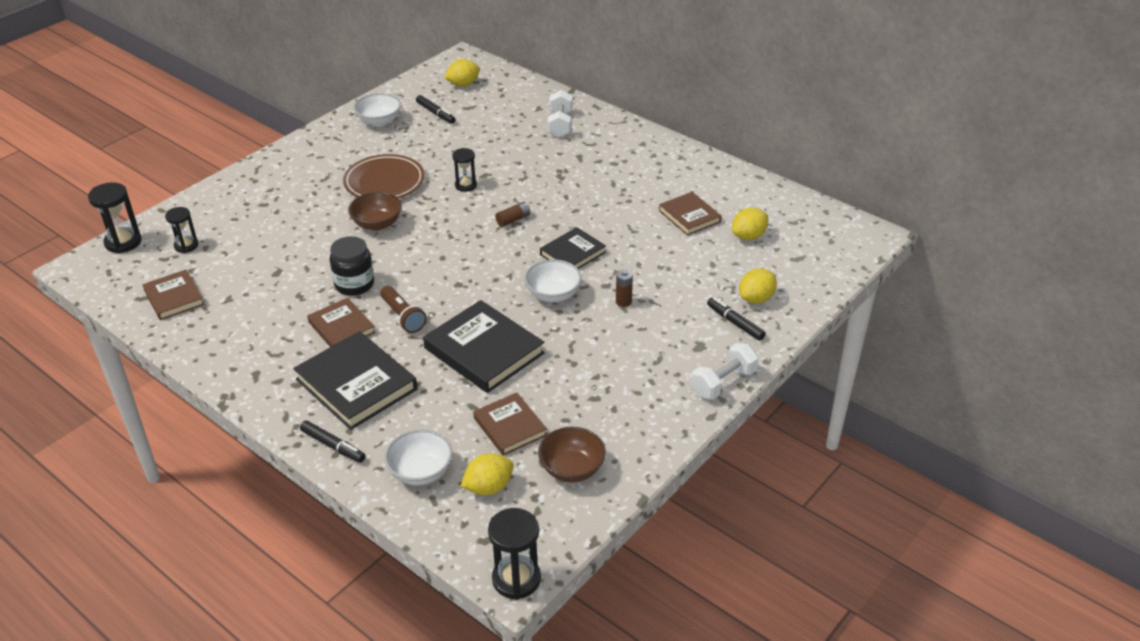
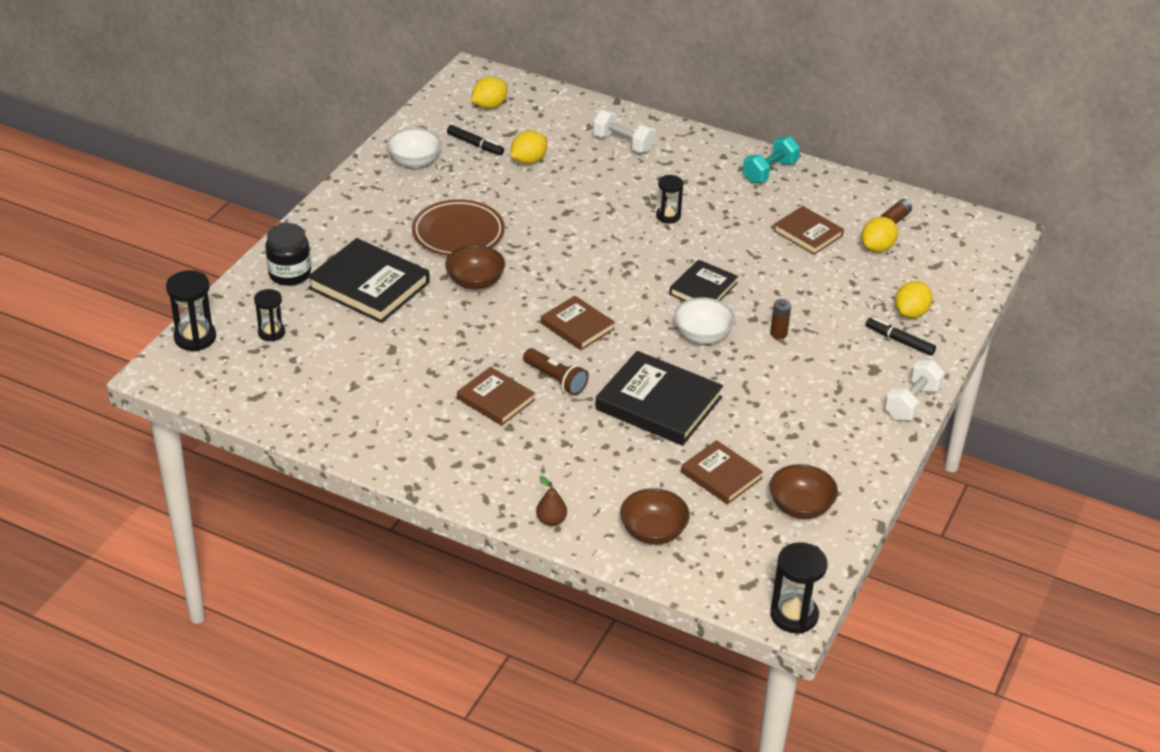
camera: 15 degrees left, 0 degrees up
brown book [143,270,205,320] -> brown book moved to [541,296,615,350]
black book [293,331,417,430] -> black book moved to [307,238,430,323]
black marker [300,420,365,463] -> brown pear [536,476,567,526]
black jar [330,236,374,296] -> black jar moved to [265,223,311,286]
white bowl [385,429,453,485] -> brown bowl [620,488,690,545]
black hourglass [452,148,477,192] -> black hourglass moved to [656,175,683,223]
yellow lemon [461,453,514,495] -> yellow lemon moved to [511,131,547,164]
brown battery [495,202,531,227] -> brown battery moved to [880,199,912,224]
white dumbbell [548,90,572,138] -> white dumbbell turned 45 degrees counterclockwise [593,110,655,153]
none -> turquoise dumbbell [743,136,800,183]

